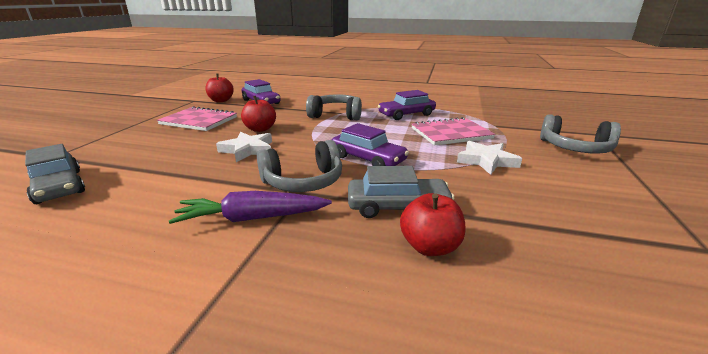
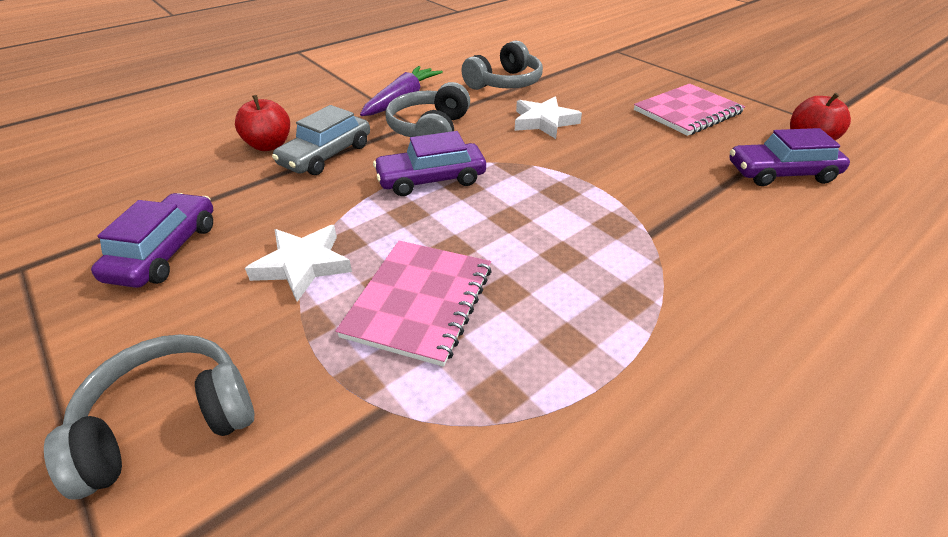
camera: 125 degrees right, 15 degrees up
grey car [25,144,85,204] -> none
red apple [241,96,276,132] -> none
grey headphones [306,94,362,120] -> grey headphones moved to [461,40,543,90]
purple car [378,90,436,120] -> purple car moved to [91,193,213,288]

